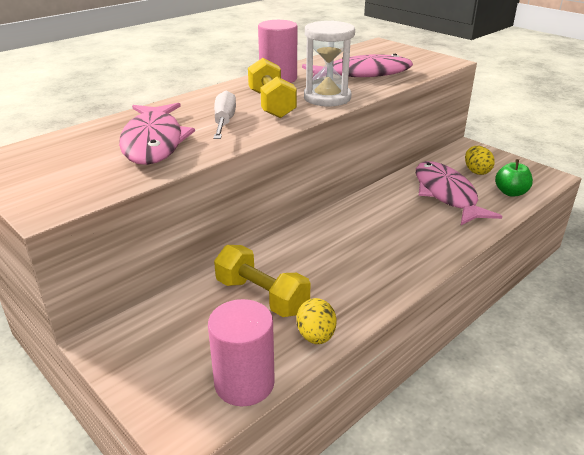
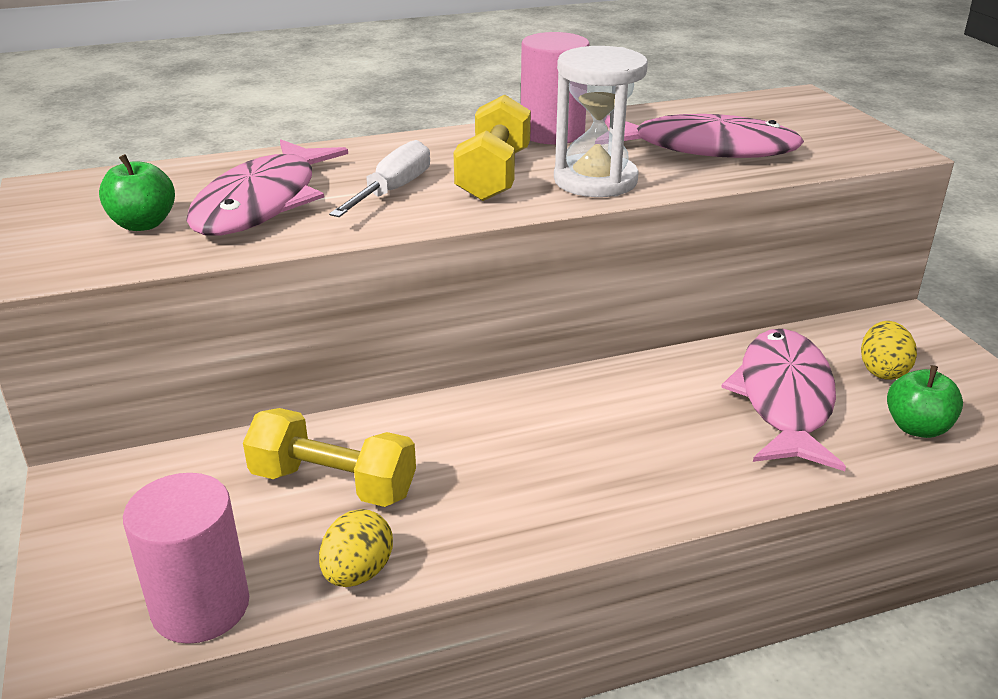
camera: 25 degrees right, 0 degrees up
yellow dumbbell [214,245,310,317] -> yellow dumbbell turned 45 degrees counterclockwise [243,408,416,507]
none -> green apple [99,154,175,231]

